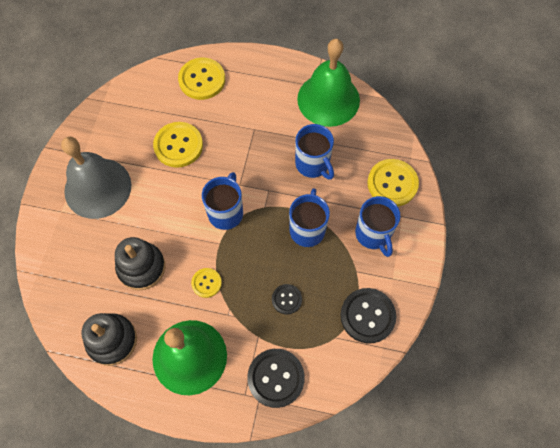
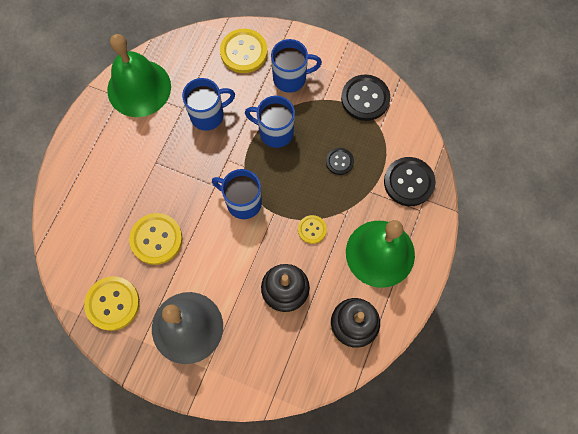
camera: 80 degrees left, 5 degrees up
yellow button [178,58,225,100] -> yellow button moved to [84,276,140,331]

